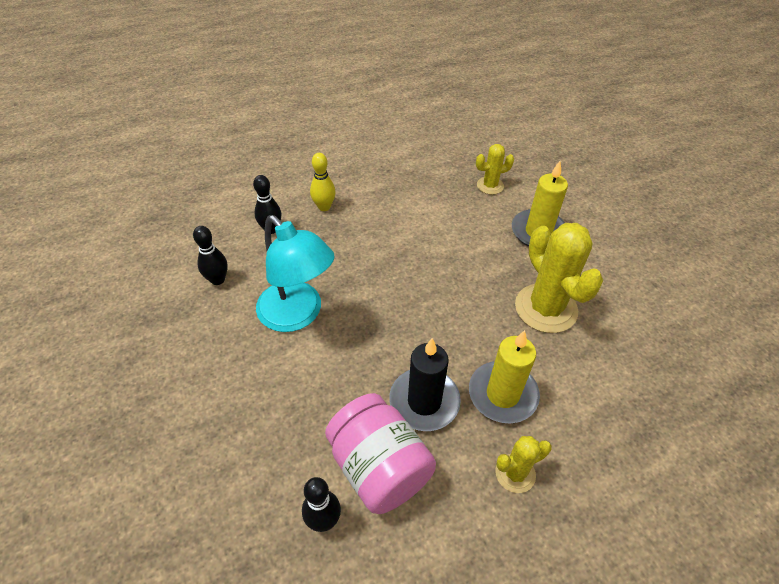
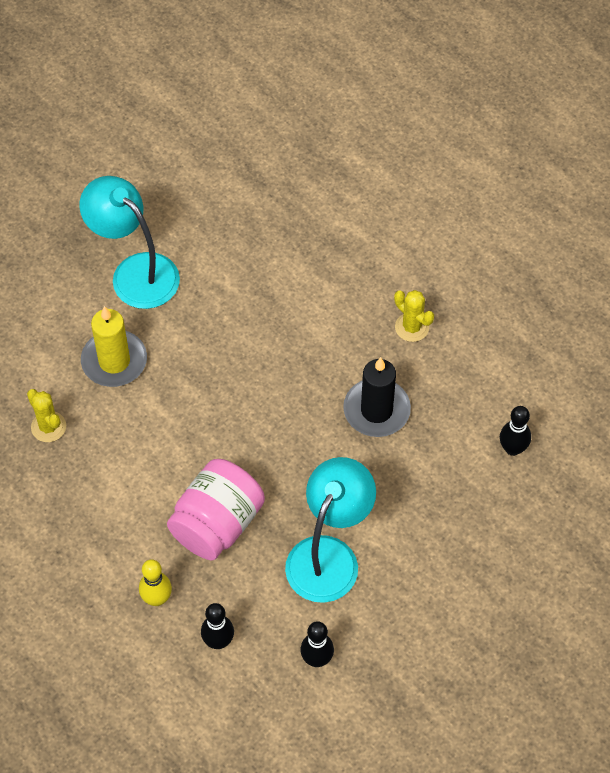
camera: 110 degrees left, 10 degrees up
pink jar [325,393,436,514] -> pink jar moved to [167,459,265,561]
yellow candle [469,330,540,423] -> none
yellow cactus [515,223,603,333] -> none
none -> turquoise lamp [79,176,180,309]

